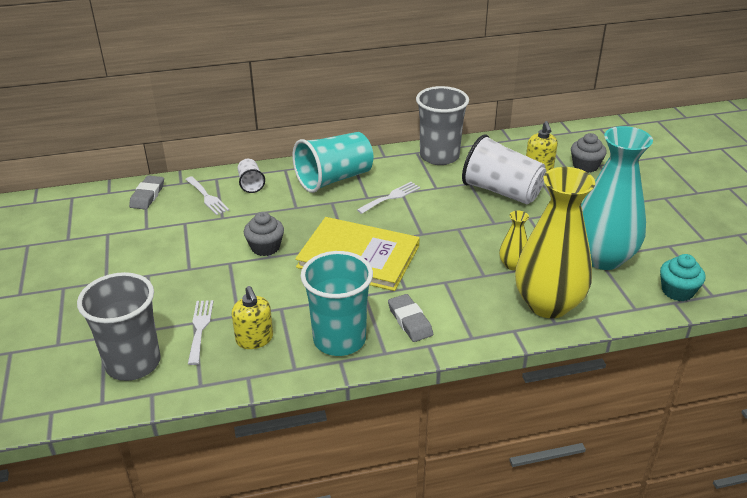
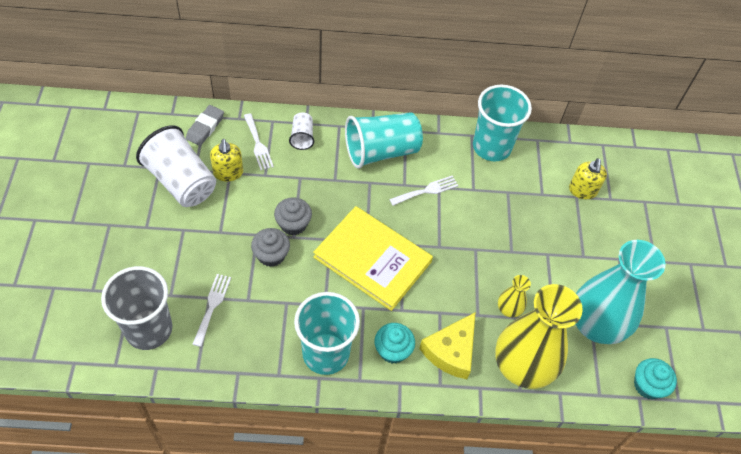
camera: 10 degrees right, 20 degrees up
yellow soap dispenser [232,286,273,349] -> yellow soap dispenser moved to [210,139,243,182]
grey eraser [388,294,433,342] -> turquoise cupcake [374,323,415,364]
grey cup [416,86,469,165] -> turquoise cup [473,85,532,161]
white cup [462,134,546,204] -> white cup moved to [136,125,216,207]
grey cupcake [571,133,607,173] -> grey cupcake moved to [251,228,290,267]
none -> yellow cheese [419,312,476,379]

